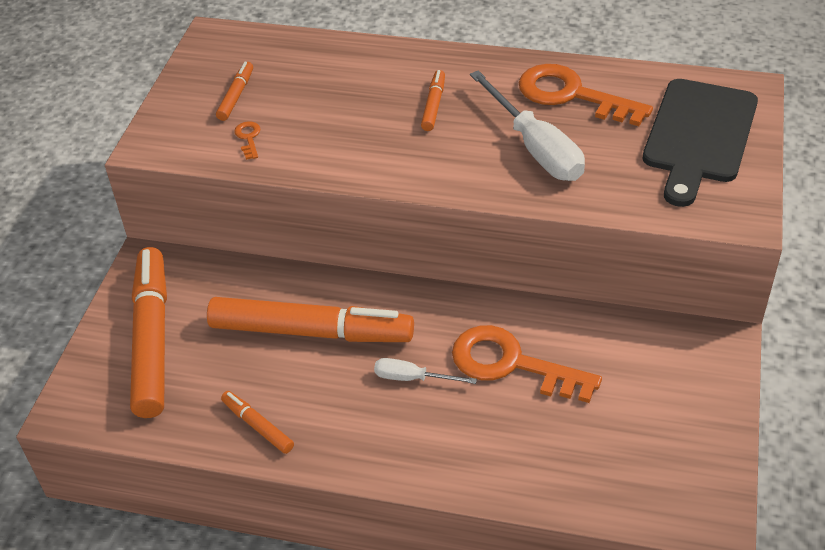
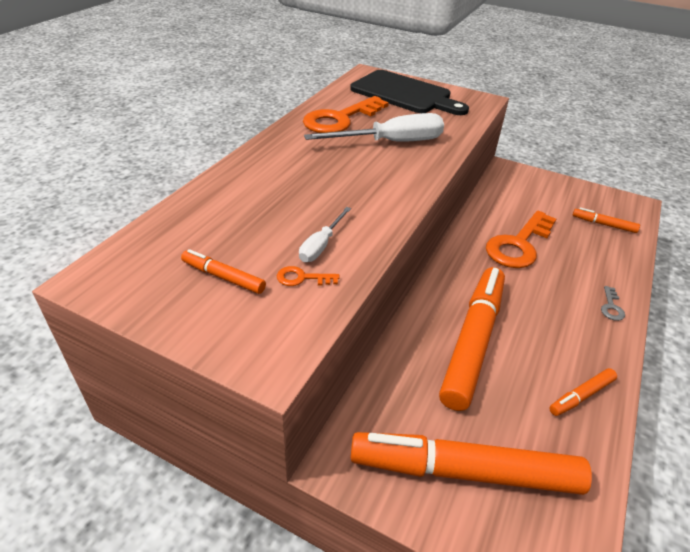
camera: 80 degrees left, 5 degrees down
white screwdriver [374,358,477,384] -> white screwdriver moved to [299,207,351,262]
orange marker [421,70,445,131] -> orange marker moved to [573,208,640,233]
none -> grey key [601,286,625,321]

